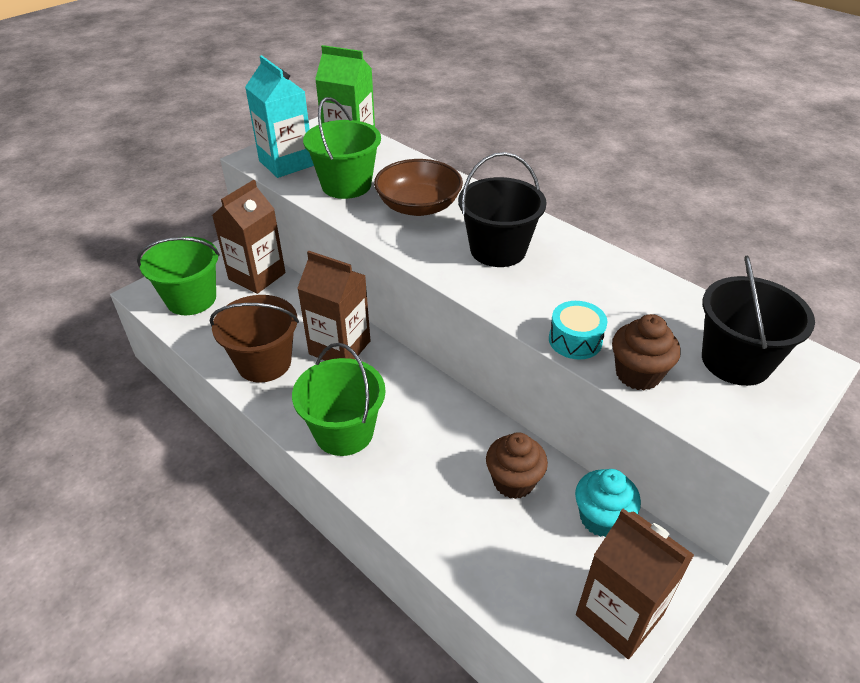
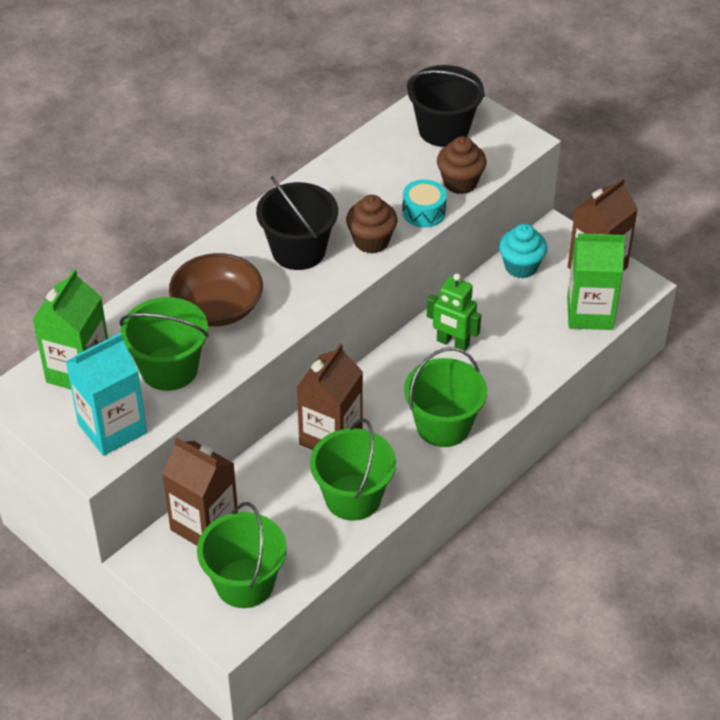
camera: 90 degrees left, 5 degrees up
brown bucket [210,295,299,382] -> green bucket [310,419,396,521]
brown cupcake [486,432,548,499] -> brown cupcake moved to [346,195,397,254]
none -> green robot [427,273,481,351]
none -> green carton [567,233,625,330]

